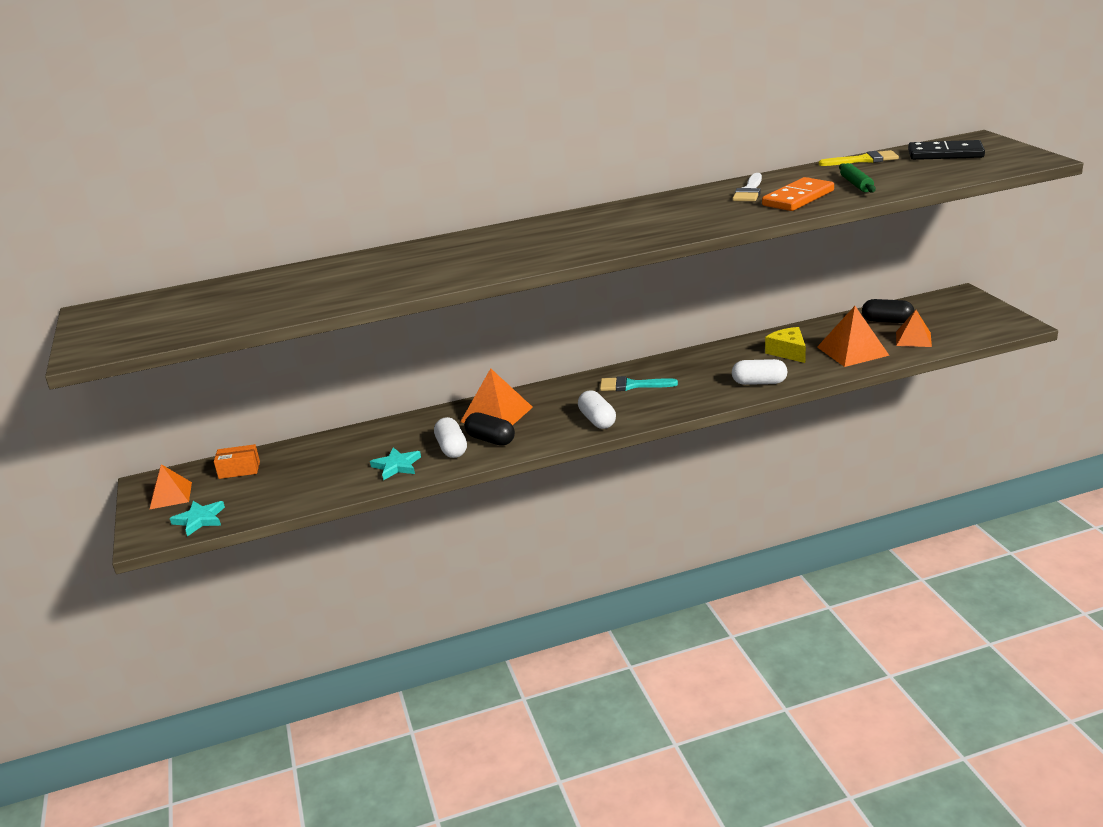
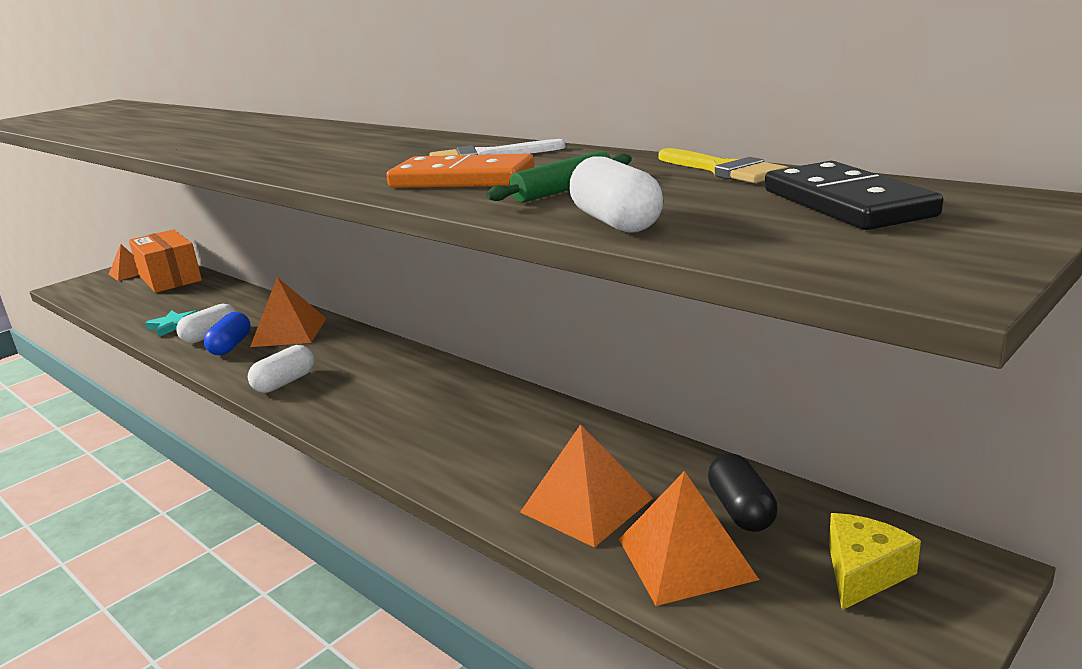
camera: 60 degrees right, 5 degrees down
turquoise star [170,501,225,537] -> none
orange box [214,444,260,479] -> orange box [129,229,202,293], size x2.11
black capsule [464,413,515,446] -> blue capsule [204,312,251,355]
turquoise brush [600,376,678,391] -> none
white capsule [732,359,788,385] -> white capsule moved to [569,157,663,233]
yellow cheese [765,327,806,363] -> yellow cheese moved to [829,513,921,610]
orange pyramid [896,310,932,347] -> orange pyramid [619,471,759,606], size x1.51

